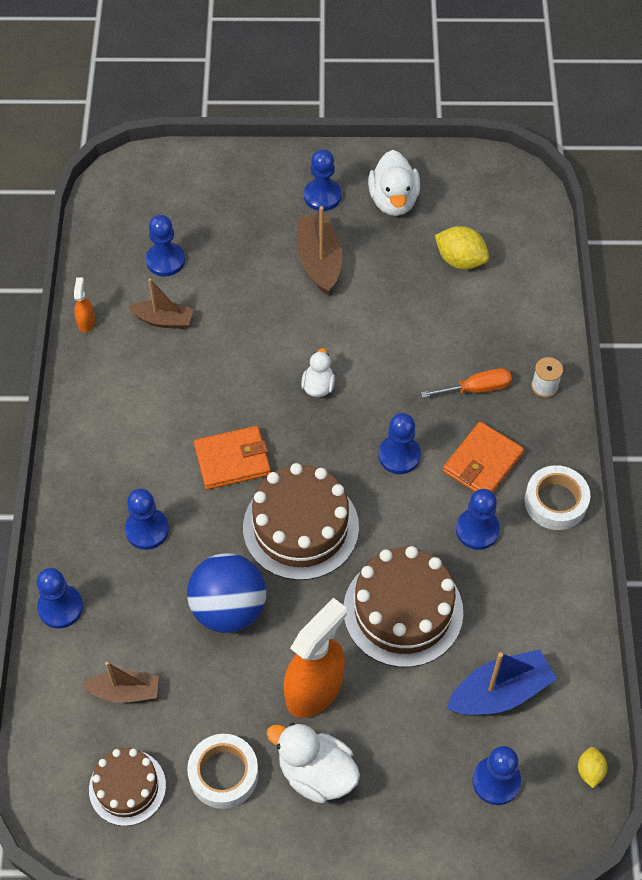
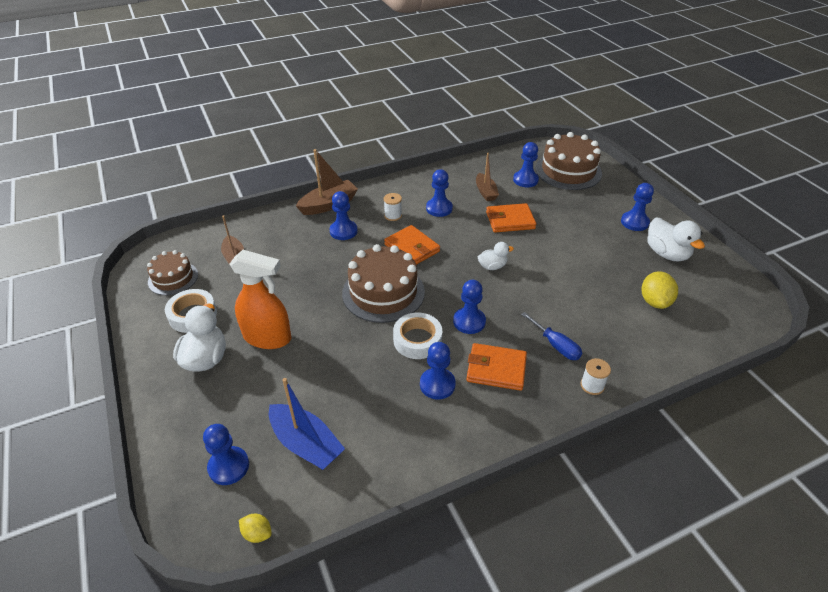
camera: 65 degrees right, 15 degrees down
blue pawn [37,568,83,629] -> blue pawn moved to [426,169,453,217]
orange spray bottle [74,277,95,332] -> none
blue ball [187,553,266,633] -> none
brown boat [297,206,343,295] -> brown boat moved to [296,149,358,215]
brown cake [343,546,463,667] -> brown cake moved to [536,132,602,190]
white duck [368,150,420,216] -> white duck turned 90 degrees counterclockwise [647,217,705,262]
orange screwdriver [421,368,512,398] -> blue screwdriver [521,312,582,360]
white tape [525,465,590,530] -> white tape moved to [393,313,442,359]
yellow lemon [578,747,607,788] -> yellow lemon turned 45 degrees clockwise [239,514,272,543]
none -> white spool [384,193,402,221]
none -> orange wallet [486,203,536,233]

